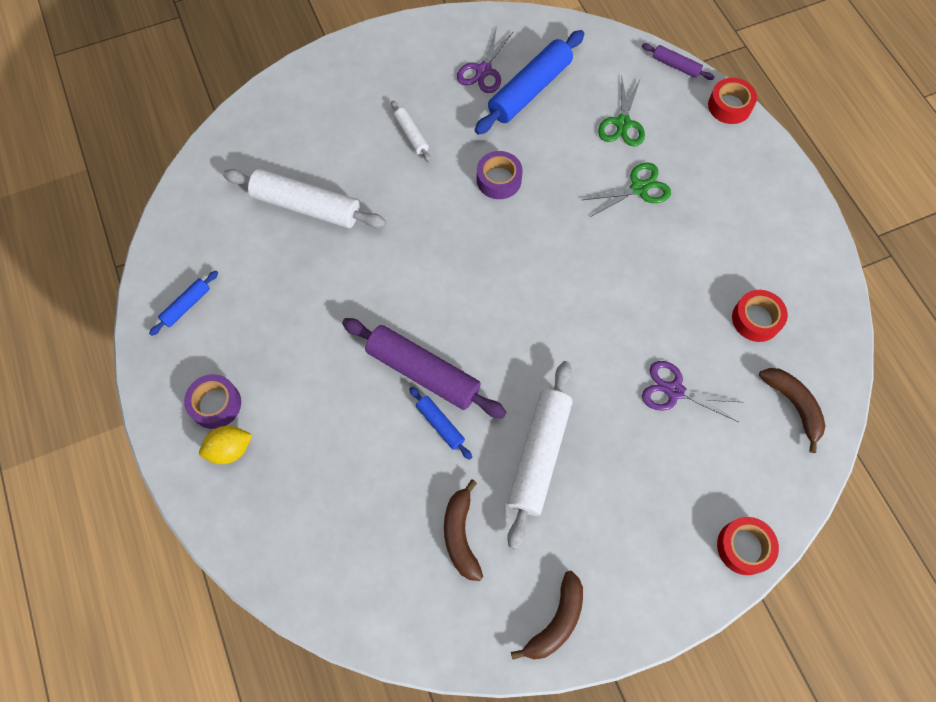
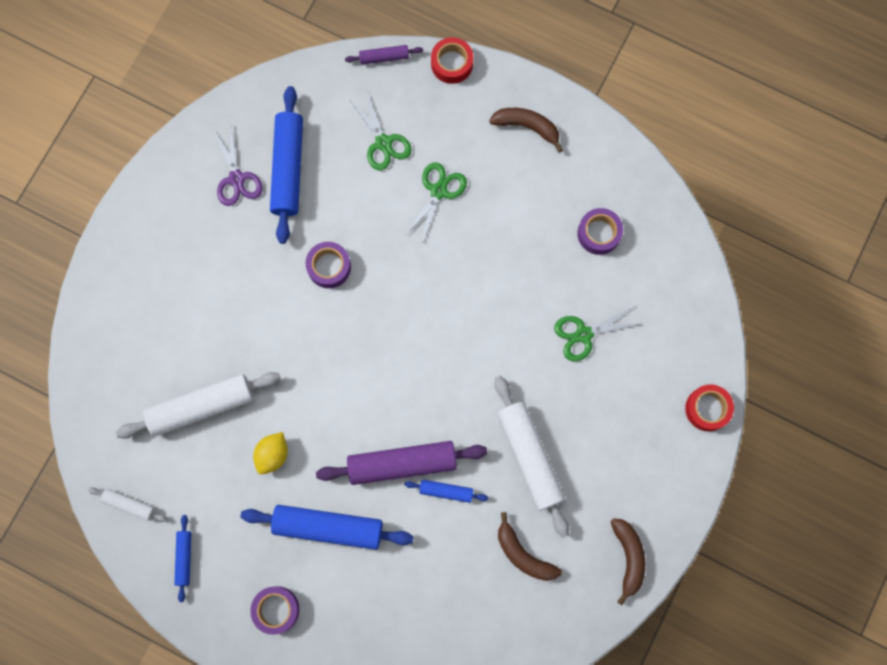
camera: 40 degrees left, 10 degrees up
yellow lemon [199,426,252,464] -> yellow lemon moved to [253,432,288,474]
white rolling pin [391,101,431,163] -> white rolling pin moved to [88,487,167,522]
purple scissors [642,361,741,422] -> green scissors [554,306,643,361]
red tape [732,290,788,342] -> purple tape [578,208,623,255]
brown banana [759,368,825,453] -> brown banana moved to [489,108,563,153]
none -> blue rolling pin [241,505,414,550]

